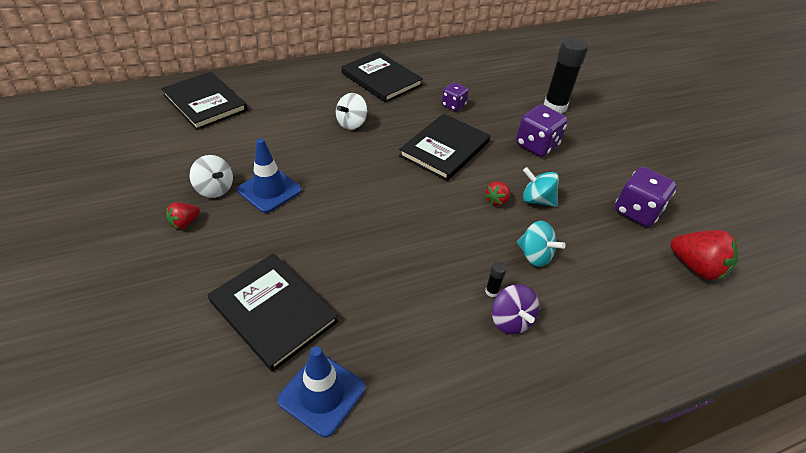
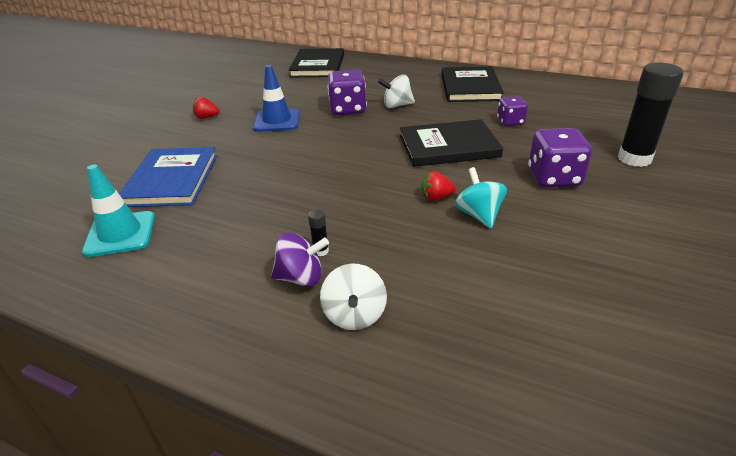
camera: 50 degrees right, 10 degrees down
white spinning top [190,155,233,198] -> white spinning top moved to [320,263,387,330]
black book [208,253,338,372] -> blue book [119,147,217,207]
blue traffic cone [277,346,365,437] -> turquoise traffic cone [82,164,155,257]
purple spinning top [492,284,539,334] -> purple spinning top turned 120 degrees counterclockwise [271,233,329,287]
turquoise spinning top [517,221,565,267] -> none
purple dice [615,167,677,227] -> purple dice moved to [328,70,367,115]
red strawberry [670,230,739,280] -> none

